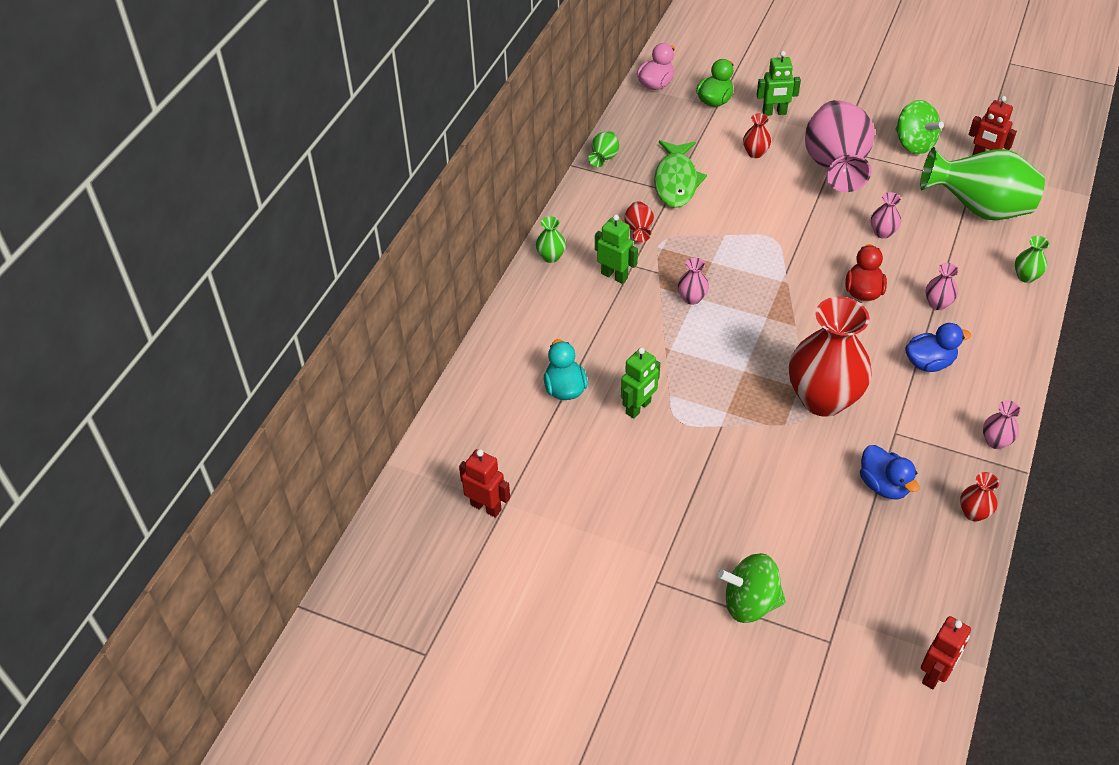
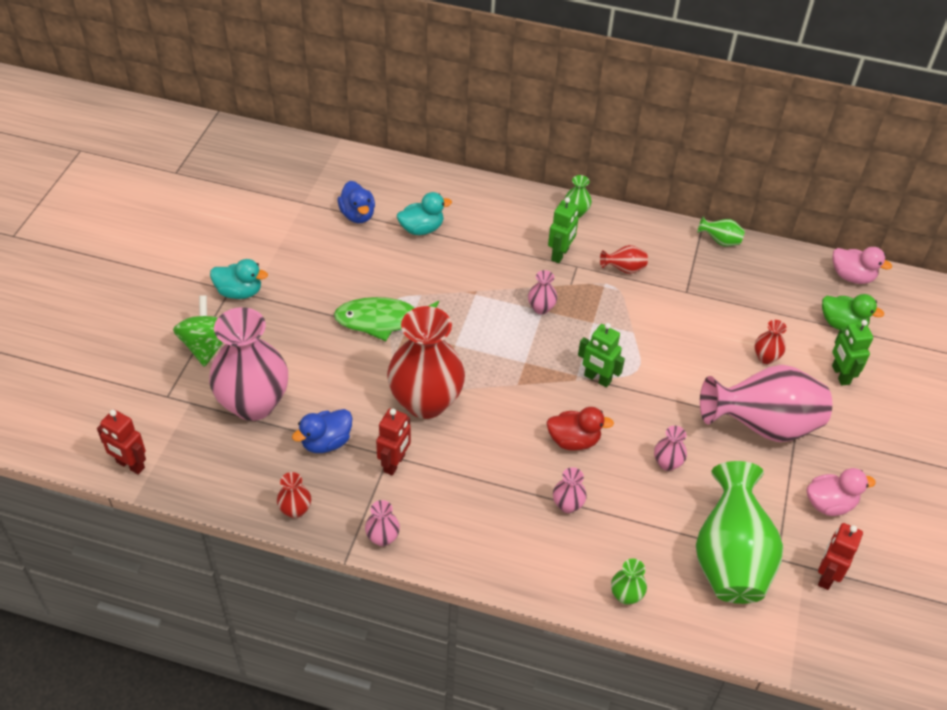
camera: 80 degrees right, 0 degrees up
red robot [459,449,510,518] -> red robot moved to [376,408,411,475]
green robot [621,347,660,419] -> green robot moved to [578,323,625,387]
green fish [654,140,707,208] -> green fish moved to [334,297,439,341]
green spinning top [896,100,944,154] -> pink duck [807,468,876,516]
blue duck [905,323,971,372] -> blue duck moved to [338,181,375,223]
none -> pink vase [209,307,288,421]
none -> turquoise duck [210,259,268,299]

